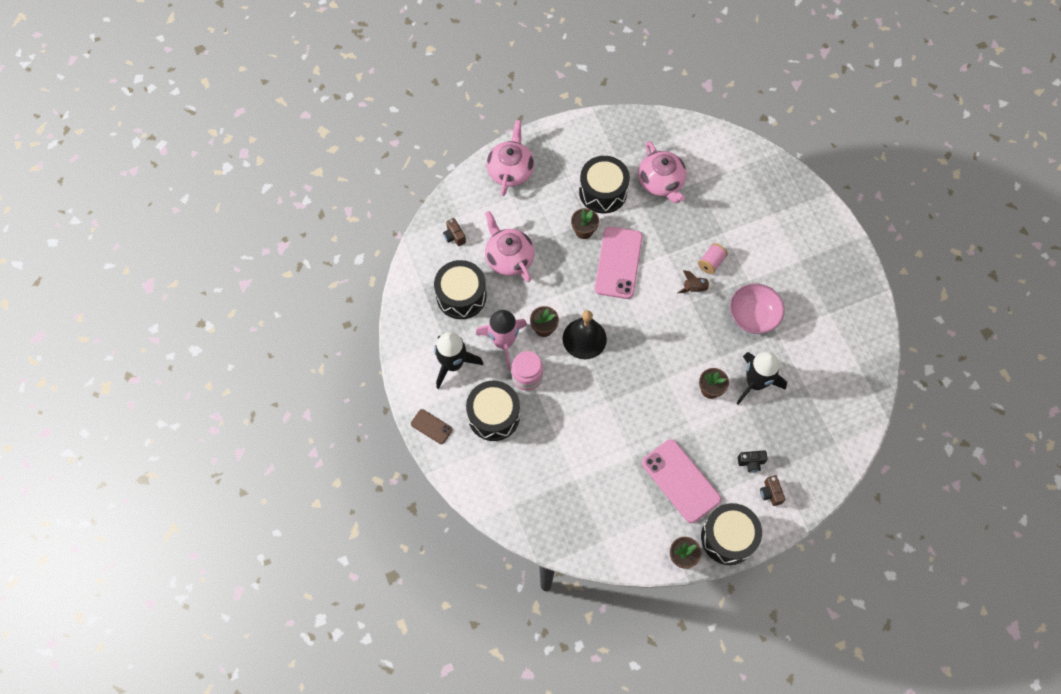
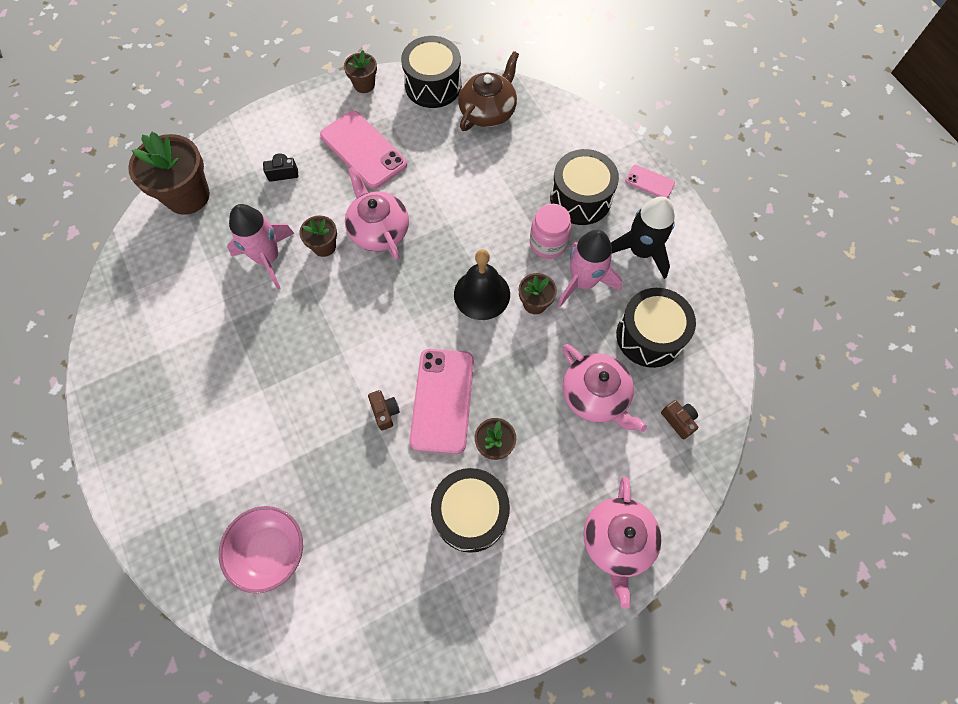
camera: 175 degrees right, 0 degrees up
brown phone [411,409,453,444] -> pink phone [625,165,675,198]
pink teapot [638,141,687,203] -> pink teapot moved to [345,167,409,260]
brown rocket [677,270,714,293] -> none
pink spool [698,243,728,274] -> none
black drum [701,503,762,565] -> black drum moved to [401,36,462,108]
pink bowl [730,283,785,334] -> pink bowl moved to [219,506,303,593]
black rocket [736,352,787,405] -> pink rocket [227,204,295,289]
brown camera [760,475,785,506] -> brown camera moved to [368,390,400,431]
none -> brown flower pot [128,132,210,215]
none -> brown teapot [458,51,519,131]

